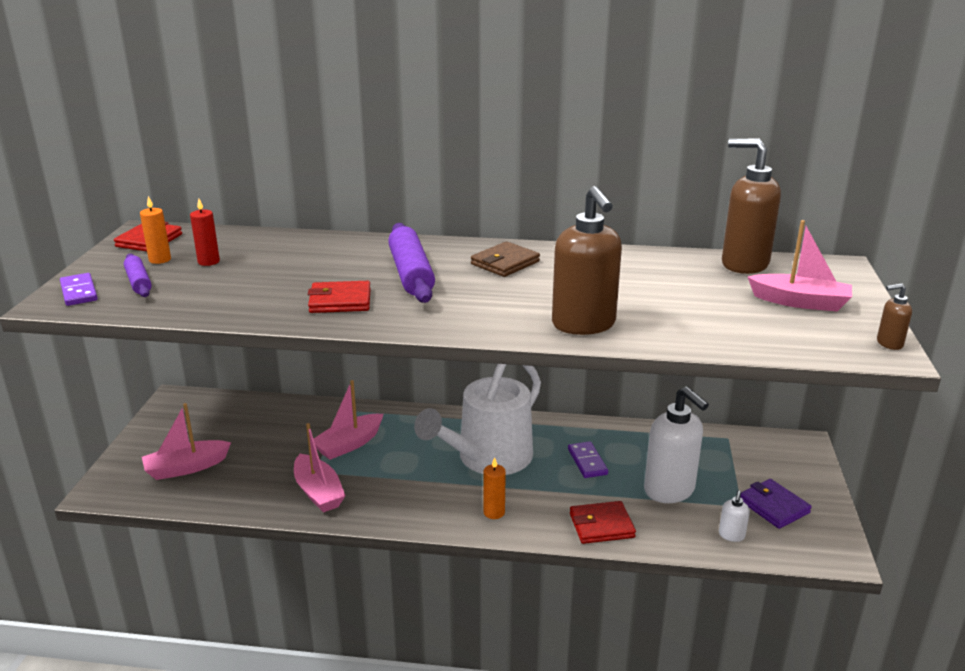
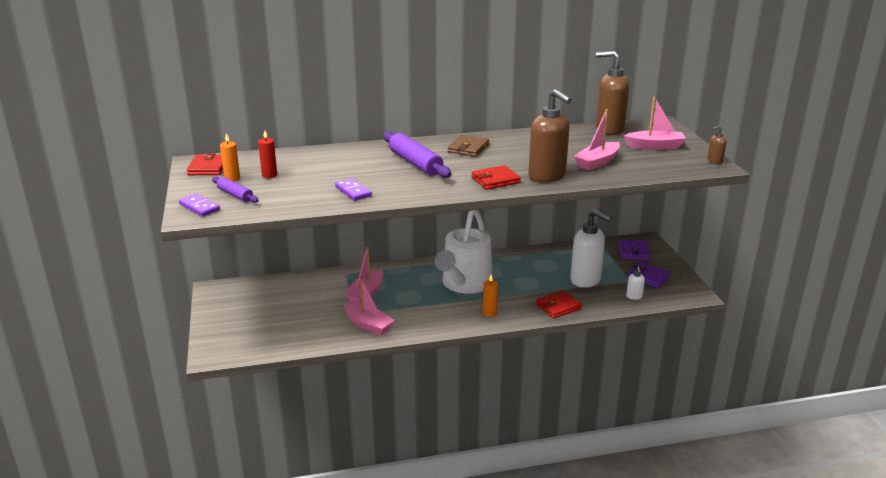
camera: 20 degrees left, 0 degrees up
pink boat [142,403,231,480] -> pink boat moved to [574,109,620,171]
red wallet [308,281,371,313] -> red wallet moved to [471,165,521,190]
purple domino [568,441,608,478] -> purple domino moved to [335,178,372,201]
none -> purple wallet [619,239,650,260]

